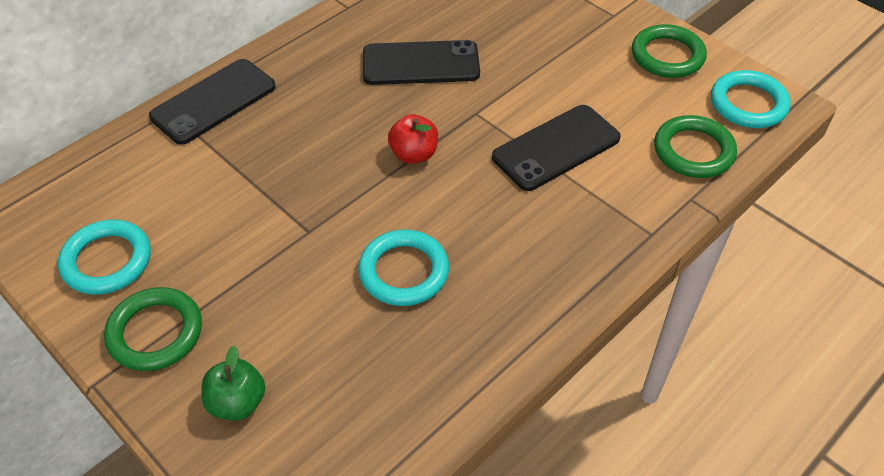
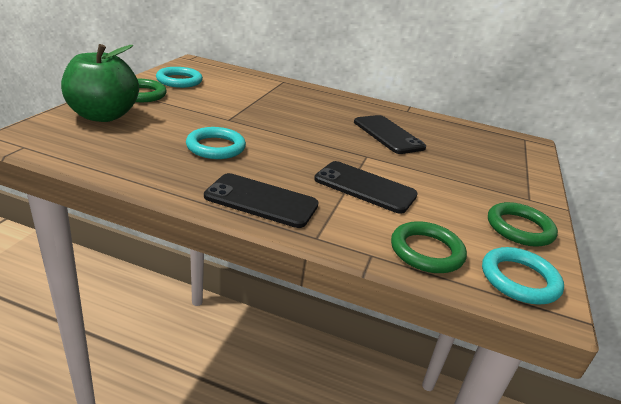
camera: 60 degrees right, 20 degrees down
black phone [149,59,275,145] -> black phone moved to [204,173,319,228]
green apple [202,345,265,420] -> green apple [61,44,139,122], size x2.06
red apple [388,114,438,164] -> none

